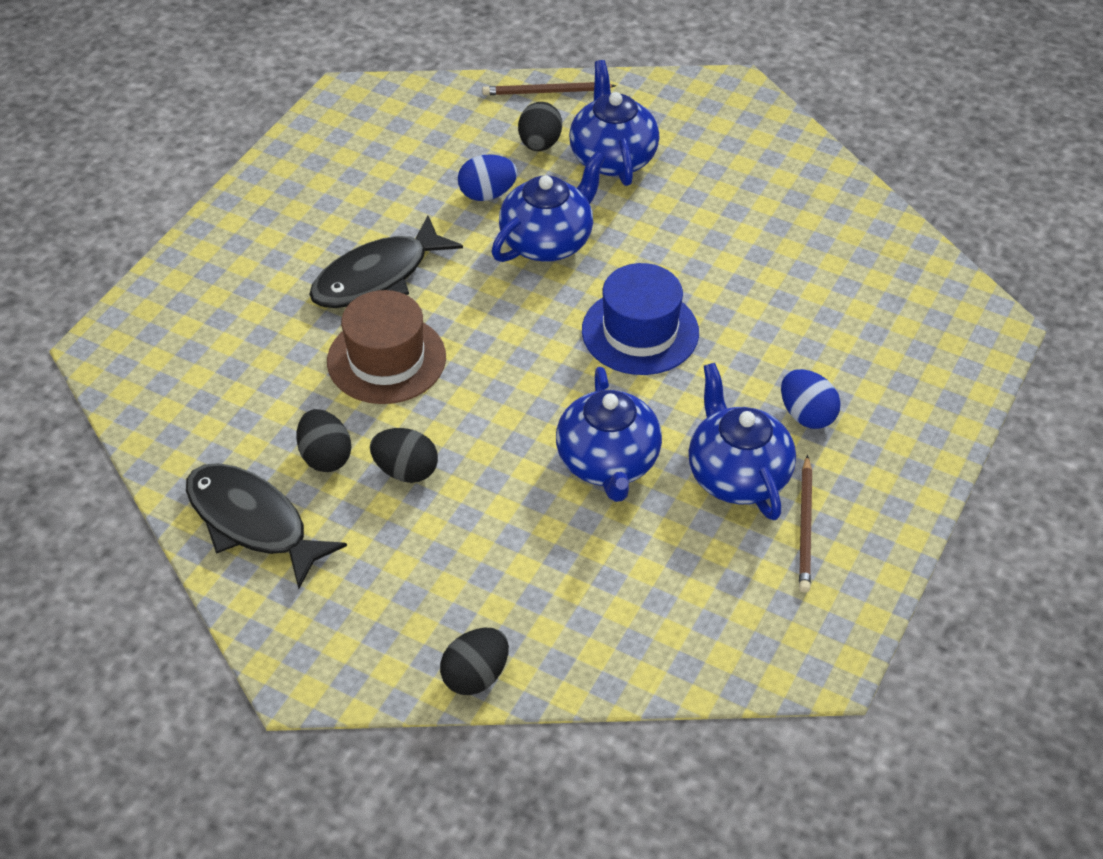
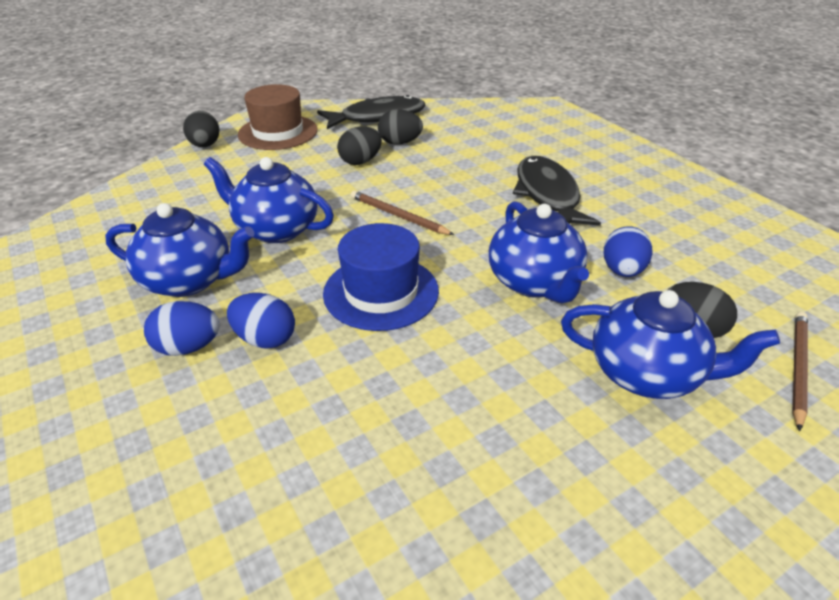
camera: 120 degrees right, 10 degrees down
brown hat [327,290,446,404] -> brown hat moved to [238,84,318,150]
brown pencil [799,455,812,592] -> brown pencil moved to [351,191,454,235]
none -> blue egg [227,293,295,349]

